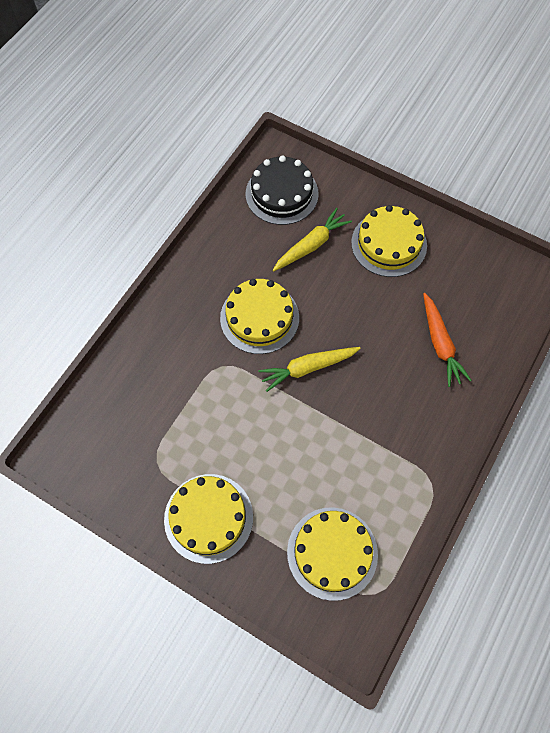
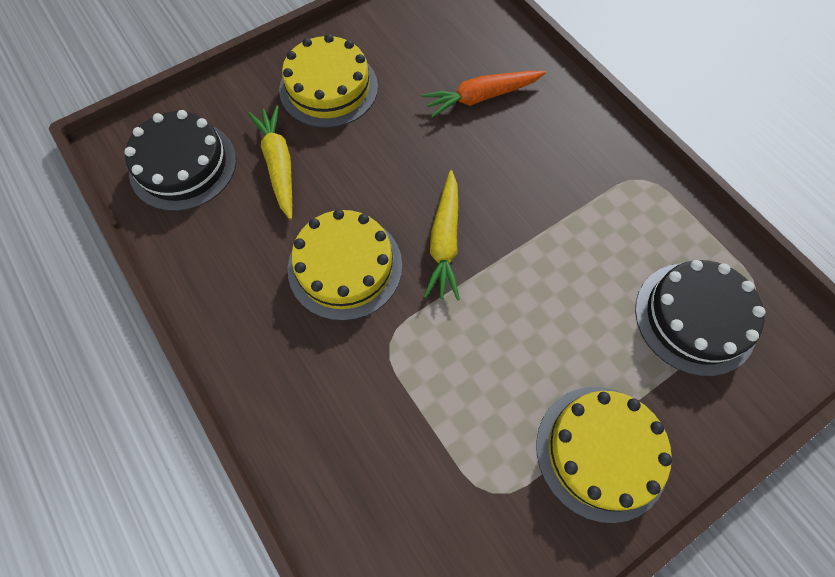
camera: 65 degrees left, 0 degrees up
yellow cake [287,507,378,601] -> black cake [635,260,765,376]
orange carrot [423,293,472,387] -> orange carrot turned 150 degrees clockwise [422,71,546,118]

